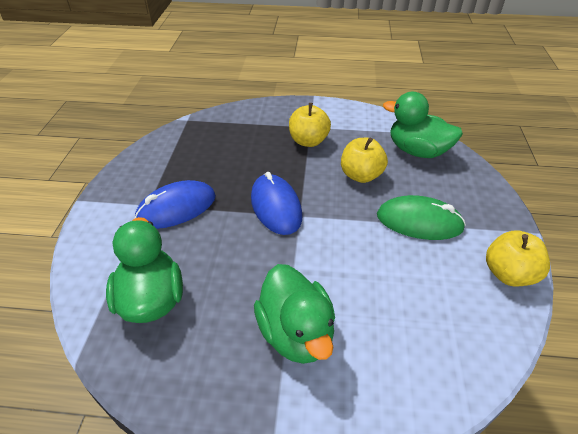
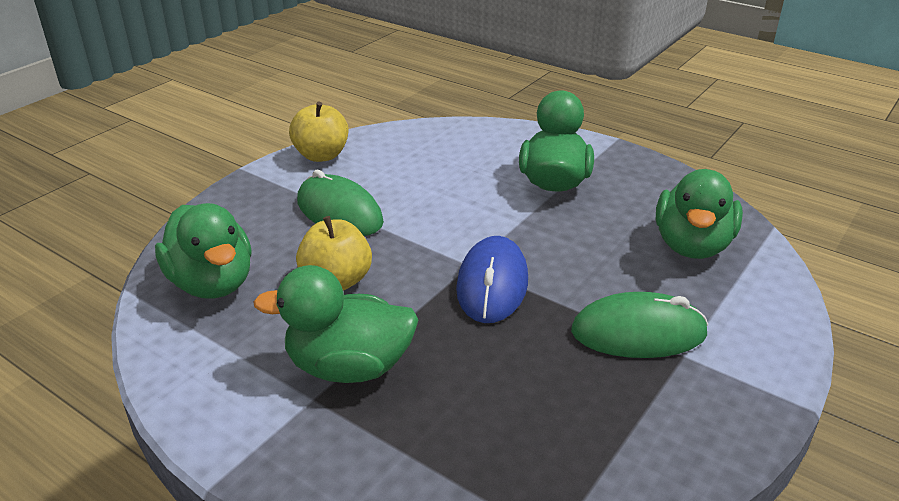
camera: 150 degrees left, 10 degrees down
blue mouse [135,180,216,229] -> green mouse [571,292,708,358]
yellow apple [289,103,331,147] -> green duck [253,265,418,383]

